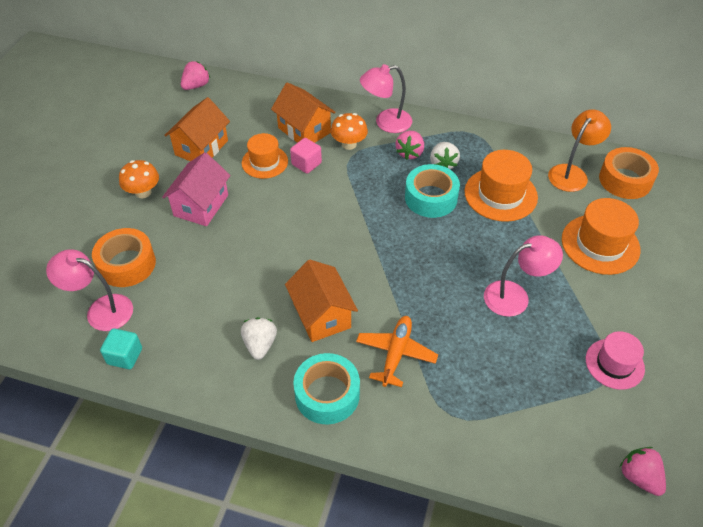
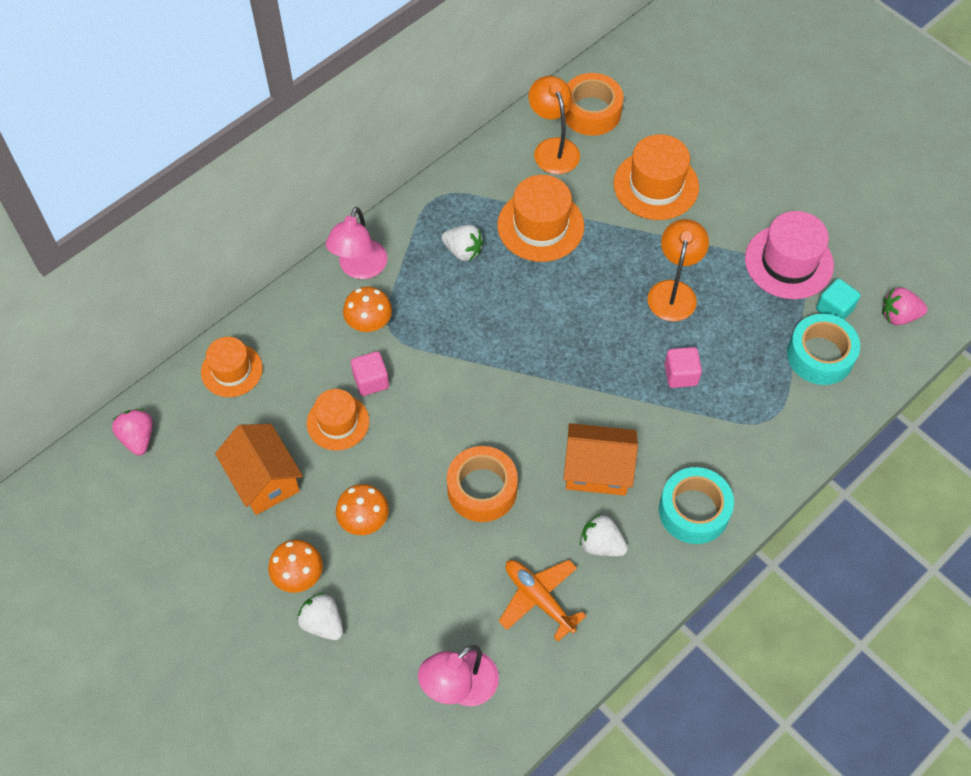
camera: 60 degrees left, 10 degrees up
orange tape [92,228,156,287] -> orange tape moved to [447,446,518,522]
turquoise cube [100,328,142,369] -> turquoise cube moved to [816,278,861,320]
pink house [162,152,230,226] -> orange mushroom [336,484,389,535]
orange house [271,82,336,143] -> none
orange plane [356,316,438,387] -> orange plane moved to [499,560,586,641]
pink strawberry [396,131,424,160] -> none
turquoise tape [405,164,460,218] -> turquoise tape moved to [787,314,860,385]
pink lamp [484,235,563,317] -> orange lamp [648,219,709,321]
pink hat [586,331,645,390] -> pink hat [745,211,834,299], size x1.51
none -> orange hat [201,337,263,397]
none -> white strawberry [297,593,343,640]
none -> pink cube [664,347,702,388]

